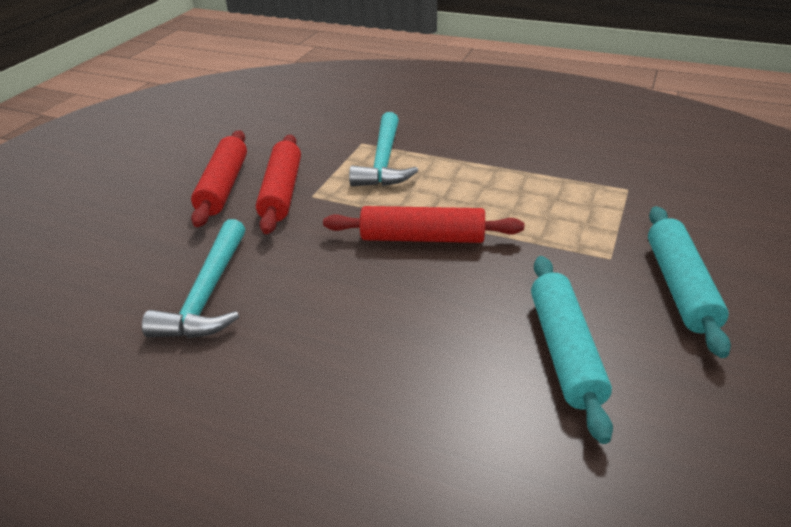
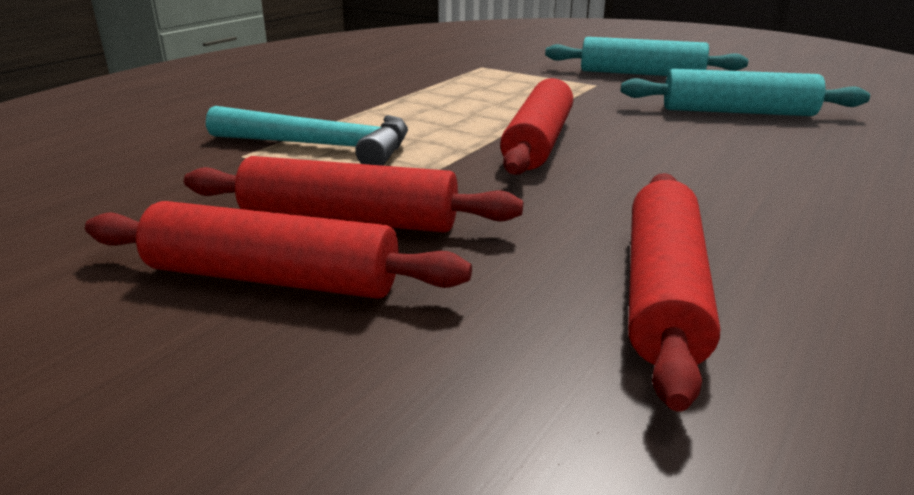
camera: 80 degrees left, 10 degrees down
turquoise hammer [142,219,245,338] -> red rolling pin [628,173,720,411]

